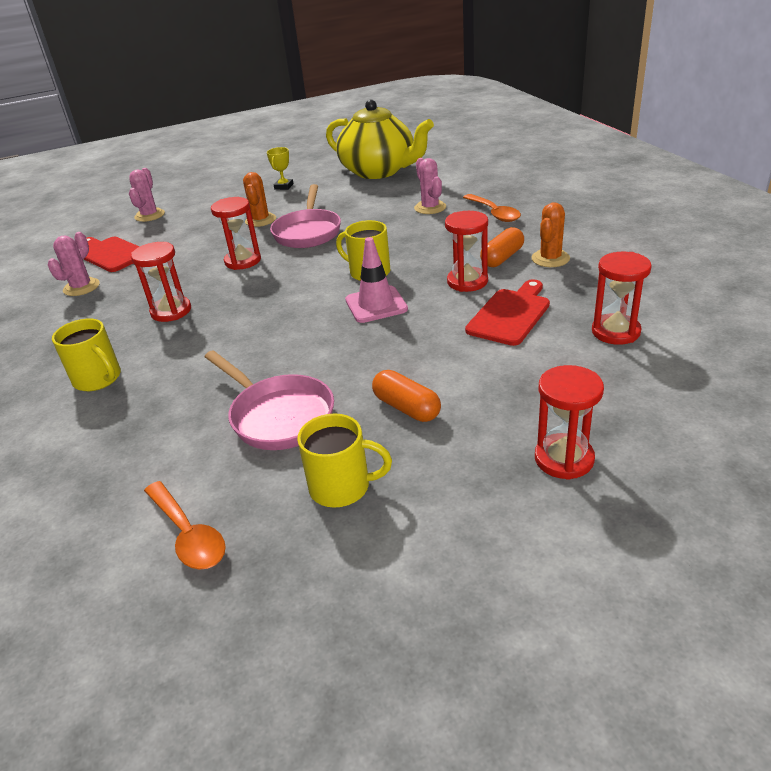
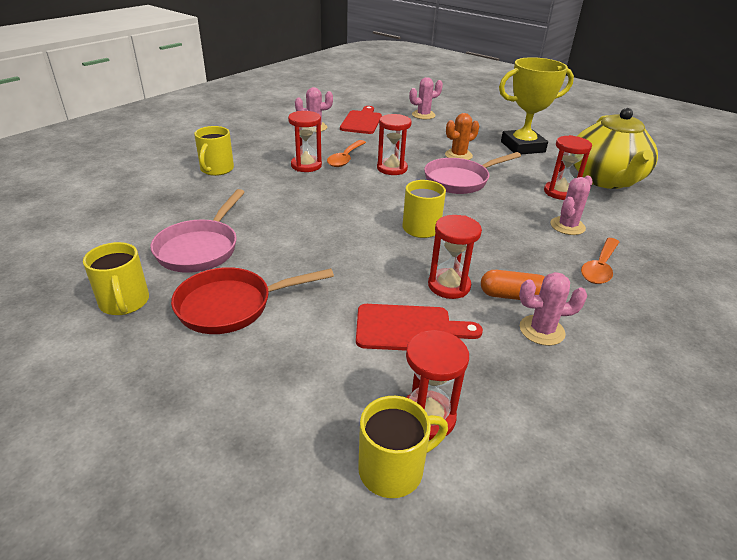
camera: 55 degrees right, 0 degrees up
orange spoon [144,481,226,570] -> orange spoon moved to [327,140,366,167]
yellow trophy [267,147,293,190] -> yellow trophy [499,57,574,154], size x2.39
pink traffic cone [345,237,408,323] -> none
orange capsule [372,370,441,422] -> red pan [171,267,334,334]
orange cactus [531,202,570,267] -> pink cactus [519,272,587,346]
red hourglass [535,365,604,480] -> red hourglass moved to [544,135,592,200]
none -> yellow mug [358,396,448,498]

